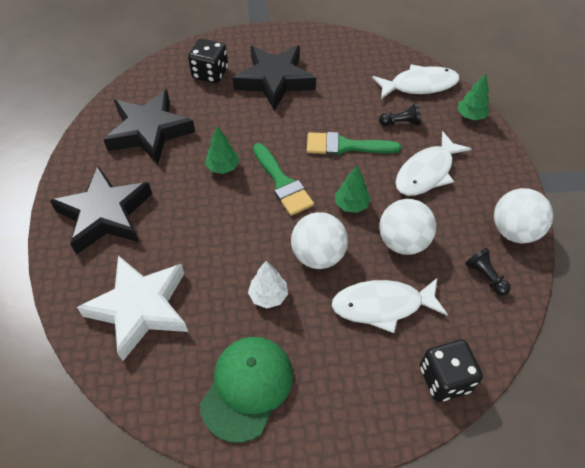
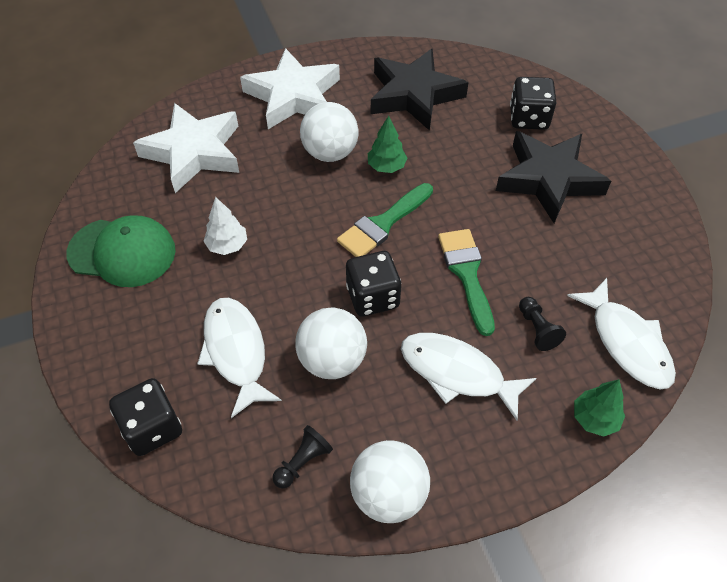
camera: 75 degrees right, 0 degrees up
black star [50,166,152,255] -> white star [240,48,340,129]
white ball [291,212,348,269] -> white ball moved to [300,102,358,162]
green tree [335,165,371,213] -> black dice [346,251,401,317]

